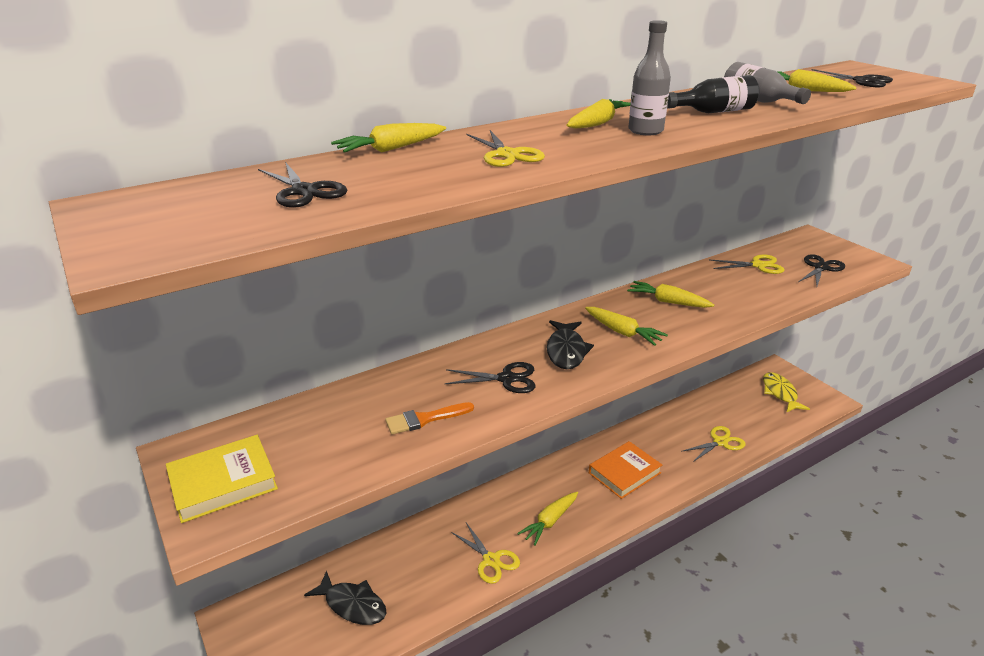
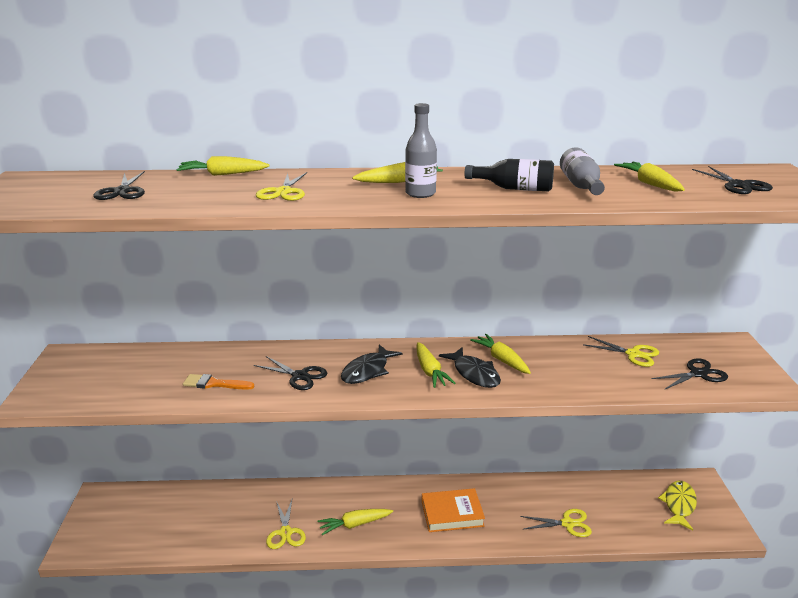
camera: 30 degrees right, 5 degrees down
yellow book [166,435,278,523] -> none
black fish [304,571,387,625] -> black fish moved to [439,347,501,388]

